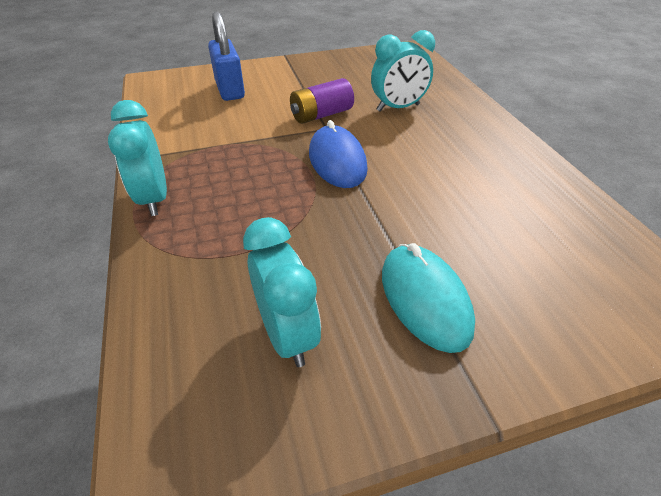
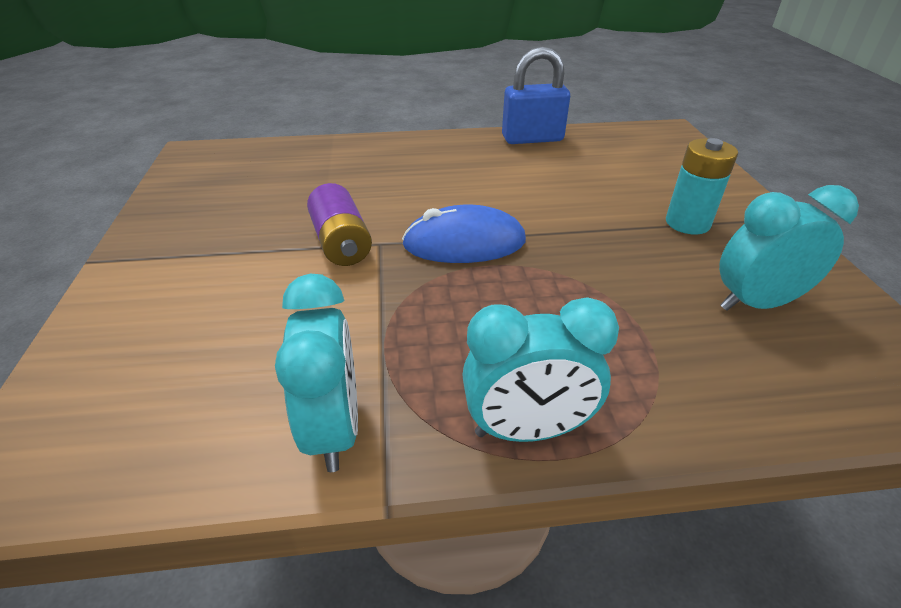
camera: 80 degrees left, 5 degrees down
blue padlock [208,12,245,101] -> blue padlock moved to [502,47,570,144]
turquoise clock [371,30,435,111] -> turquoise clock moved to [275,274,358,472]
turquoise mouse [382,243,475,353] -> turquoise battery [666,138,738,235]

